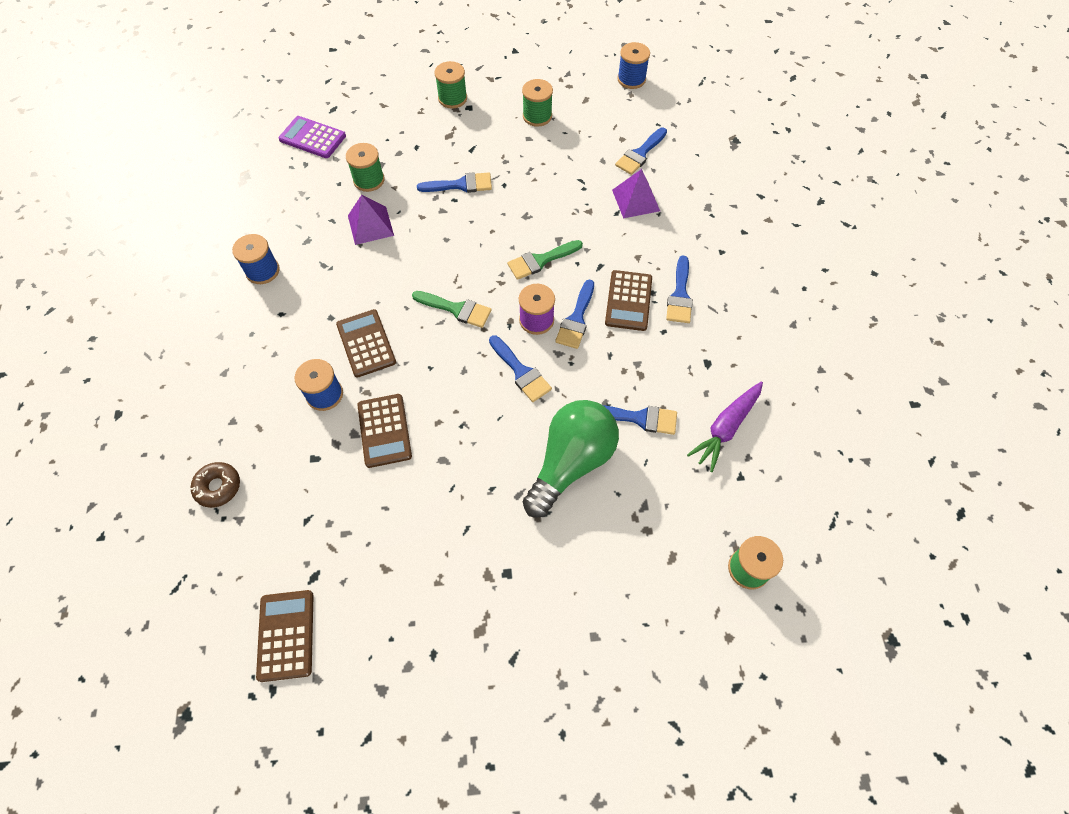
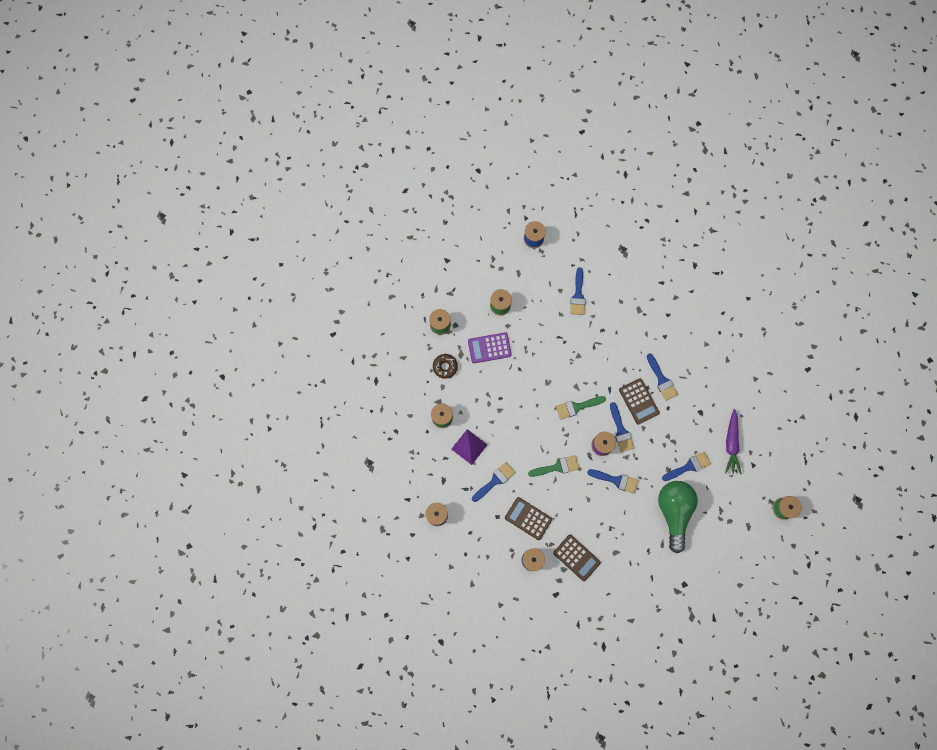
camera: 35 degrees left, 15 degrees up
brown donut [191,462,240,508] -> brown donut moved to [433,354,458,379]
brown calculator [256,590,314,682] -> none
purple calculator [278,116,346,158] -> purple calculator moved to [468,332,512,363]
blue brush [417,172,492,193] -> blue brush moved to [472,462,515,502]
green brush [507,240,583,280] -> green brush turned 45 degrees clockwise [556,396,606,419]
purple pyramid [612,169,660,218] -> none

